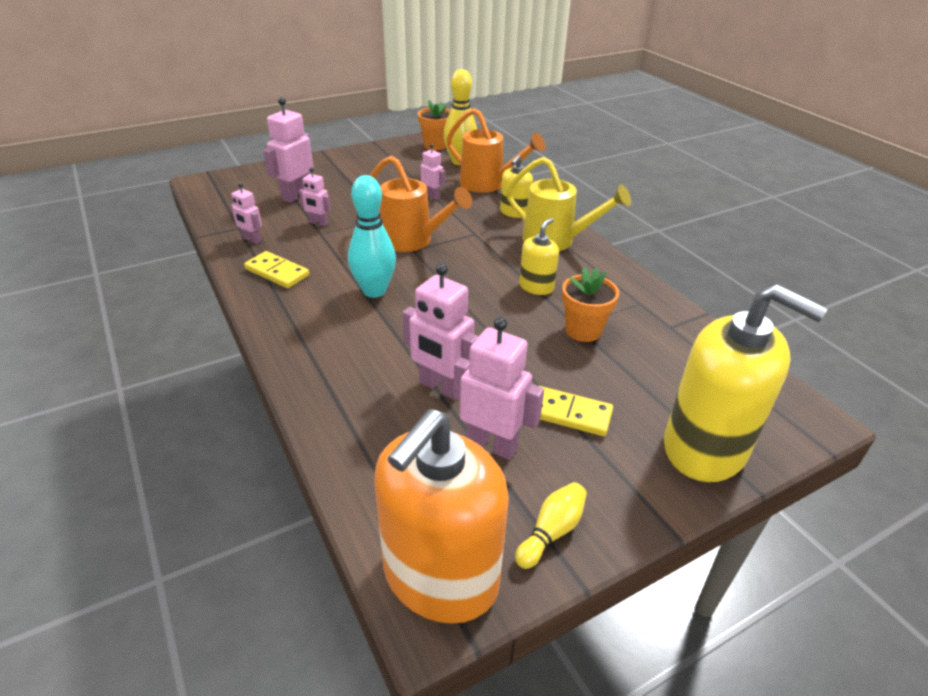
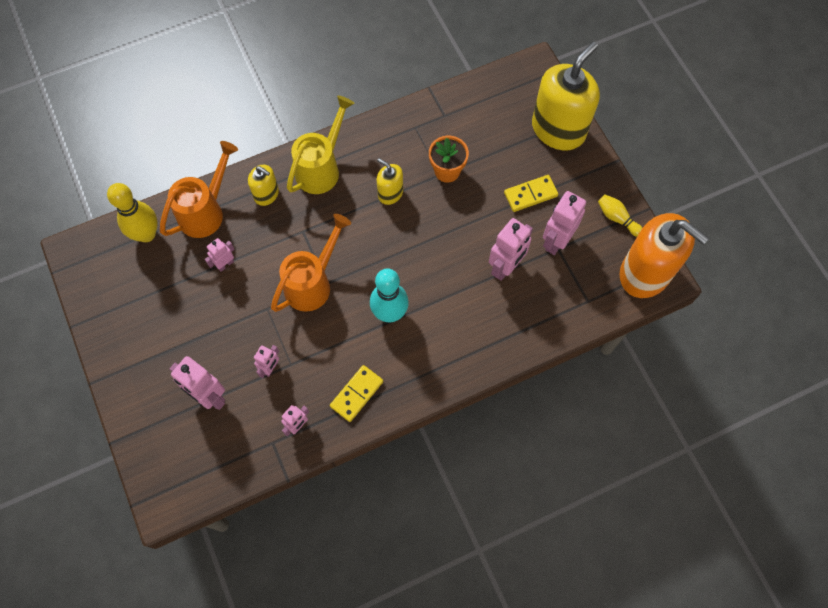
camera: 85 degrees left, 30 degrees up
orange flower pot [418,100,450,150] -> none
yellow domino [539,386,613,436] -> yellow domino turned 45 degrees clockwise [504,175,558,212]

